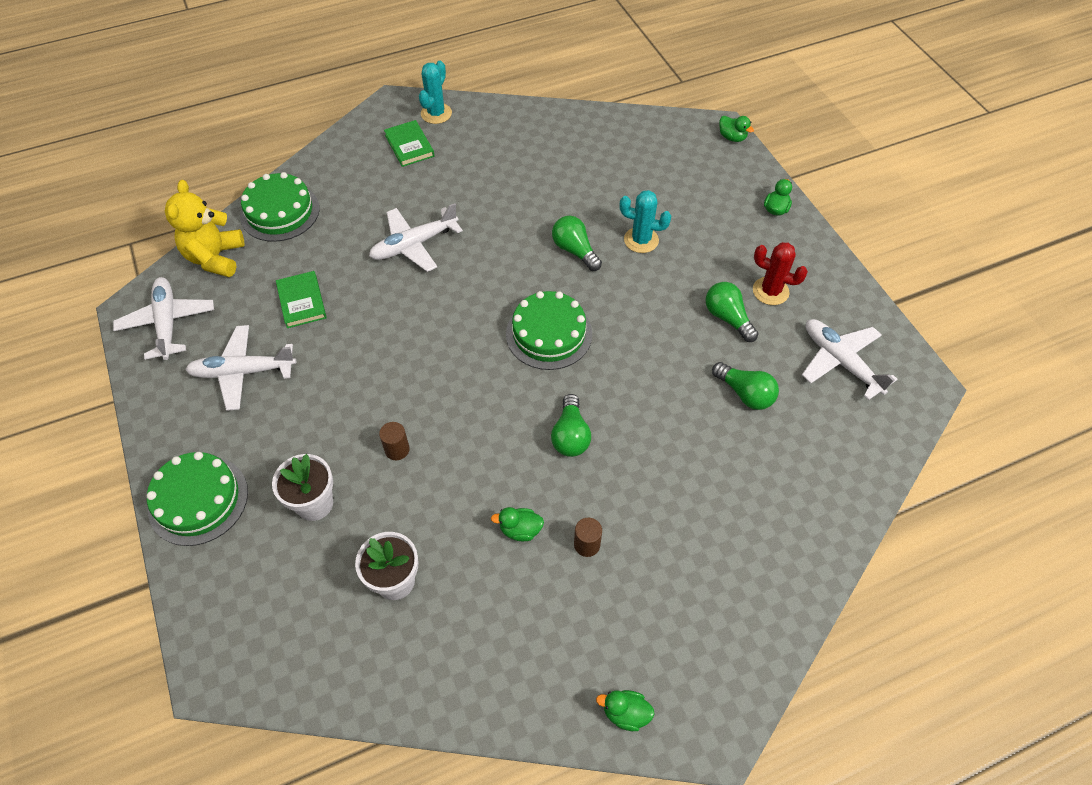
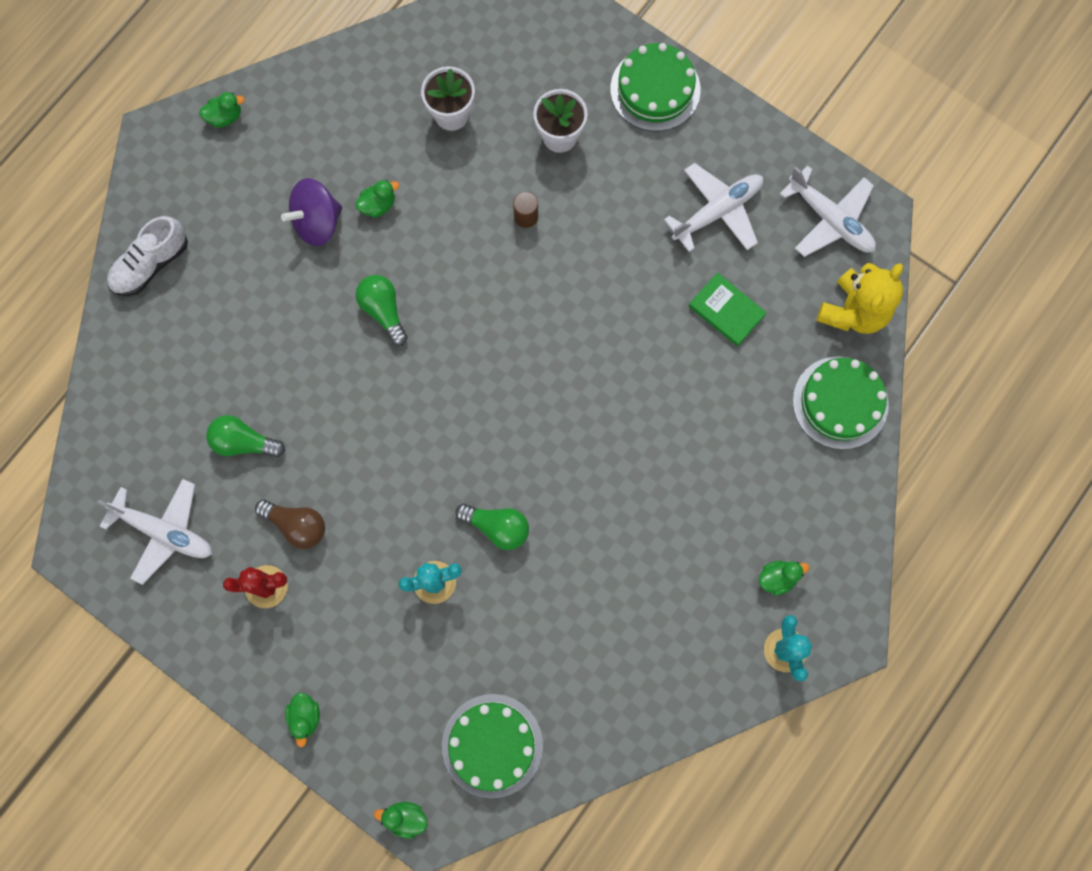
camera: 150 degrees right, 20 degrees up
yellow teddy bear [165,180,244,277] -> yellow teddy bear turned 60 degrees clockwise [817,263,903,334]
white plane [369,203,463,272] -> none
green book [384,120,435,167] -> green duck [759,560,809,596]
green cake [506,291,592,370] -> green cake moved to [442,694,543,798]
brown cylinder [574,518,602,557] -> purple spinning top [281,178,342,246]
green light bulb [706,282,758,342] -> brown light bulb [255,499,325,549]
none -> white shoe [107,216,188,296]

